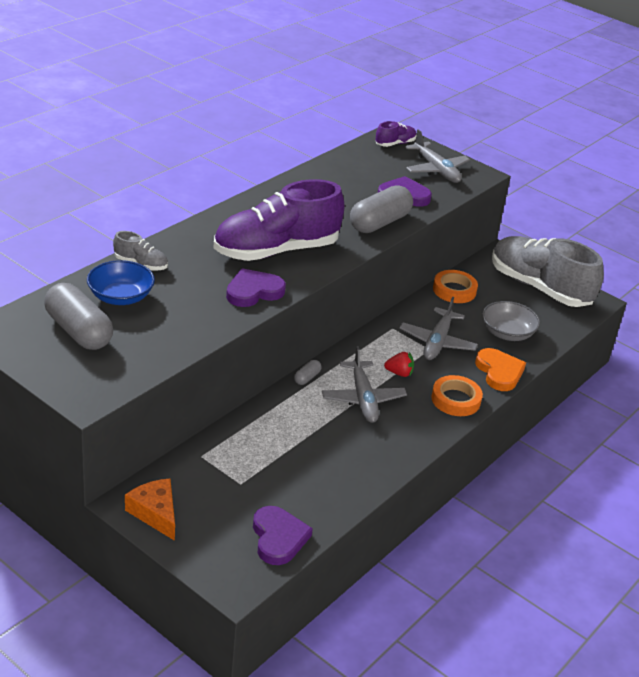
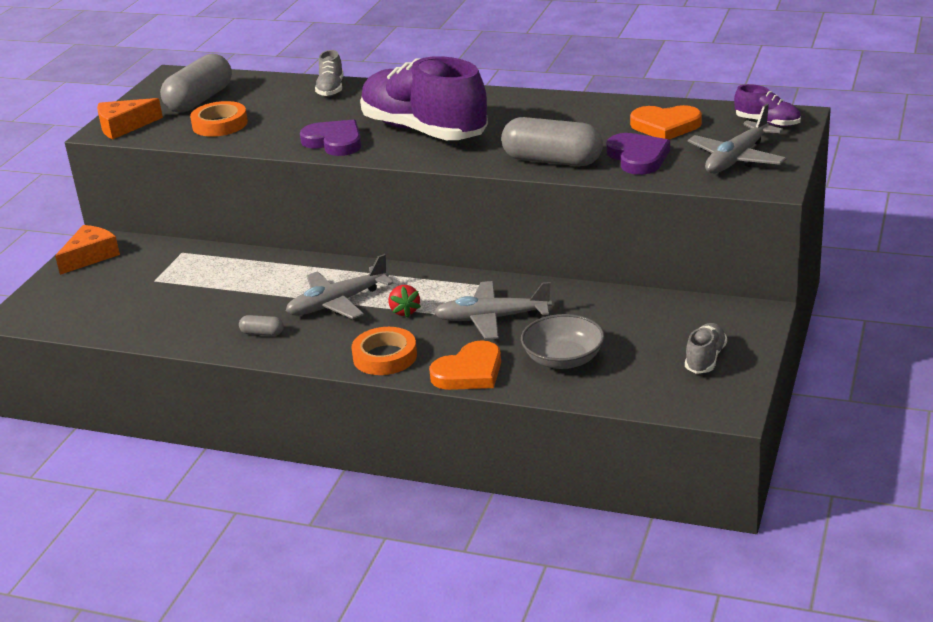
camera: 75 degrees right, 5 degrees down
blue bowl [87,260,155,305] -> none
purple heart [253,506,313,565] -> none
grey capsule [294,360,322,385] -> grey capsule moved to [239,315,284,336]
orange tape [433,270,478,303] -> orange tape moved to [190,101,248,137]
grey shoe [492,236,604,307] -> grey shoe [685,323,727,374], size x0.43
none -> orange cheese [97,98,163,140]
none -> orange heart [630,105,702,139]

